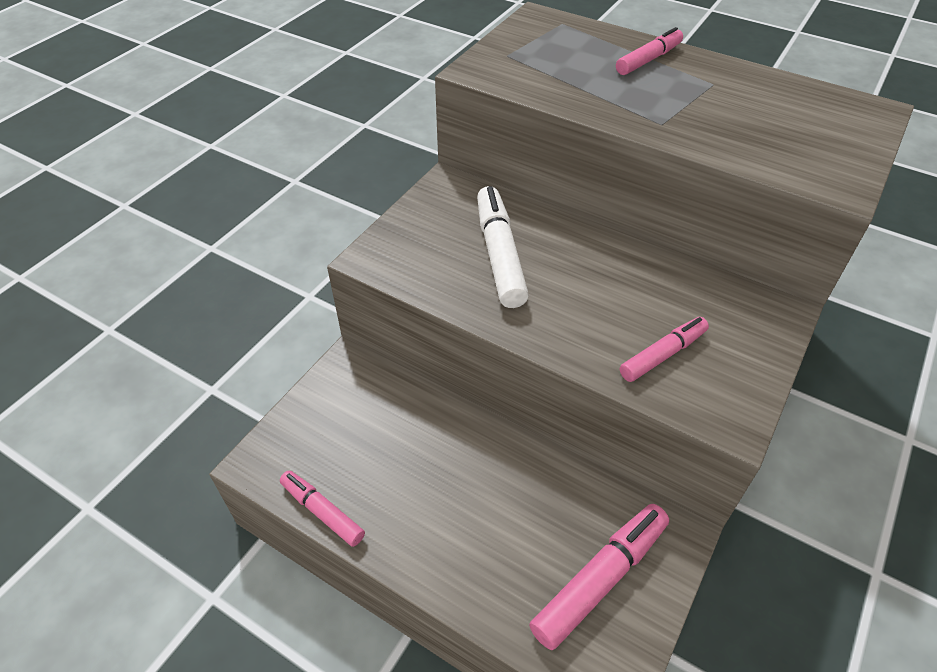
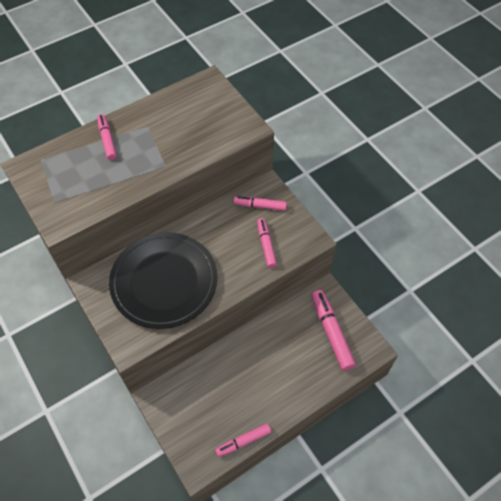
camera: 65 degrees left, 10 degrees up
white marker [477,186,529,308] -> black plate [109,232,217,329]
none -> pink marker [234,196,287,211]

